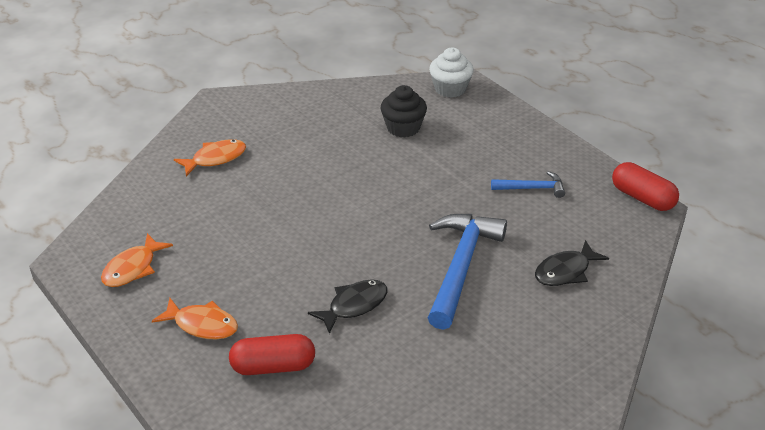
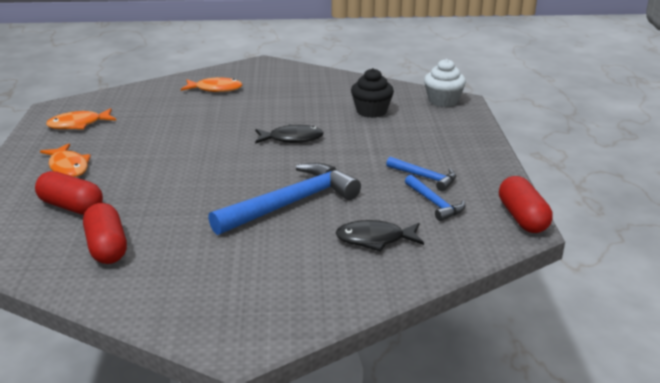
camera: 35 degrees right, 10 degrees down
black fish [308,279,387,334] -> black fish moved to [255,124,324,144]
none -> red capsule [83,203,127,264]
none -> blue hammer [405,175,465,221]

